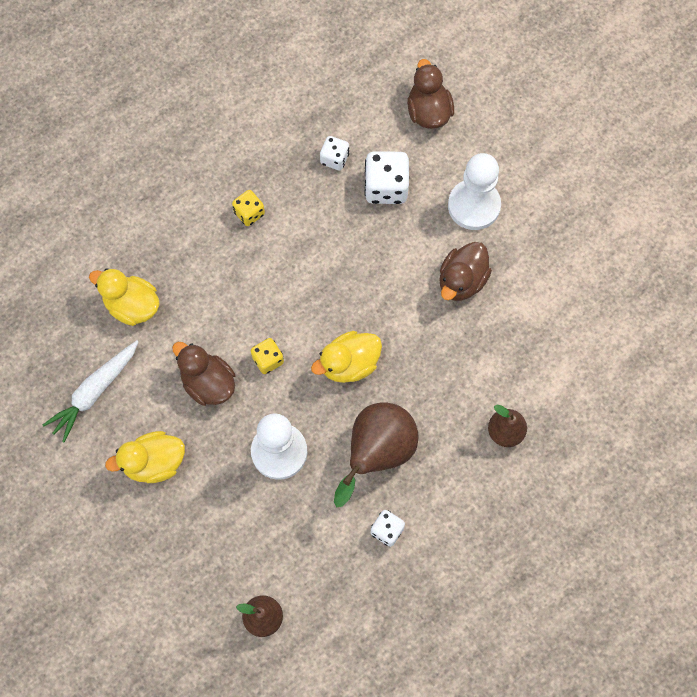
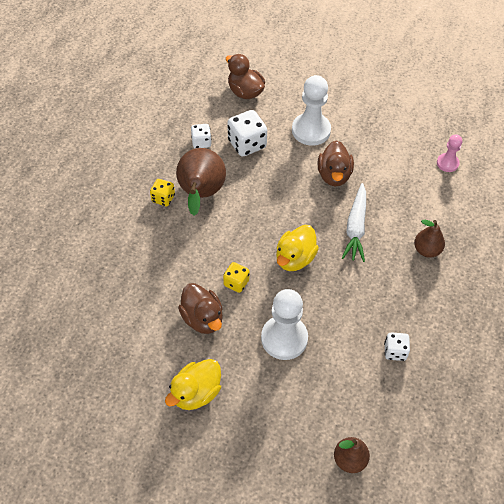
camera: 30 degrees left, 15 degrees down
white carrot [43,340,139,443] -> white carrot moved to [342,183,366,262]
yellow duck [89,268,160,326] -> none
brown duck [172,342,235,406] -> brown duck turned 135 degrees counterclockwise [178,283,223,334]
brown pear [334,402,419,507] -> brown pear moved to [176,148,226,216]
none -> pink pawn [437,134,462,172]

